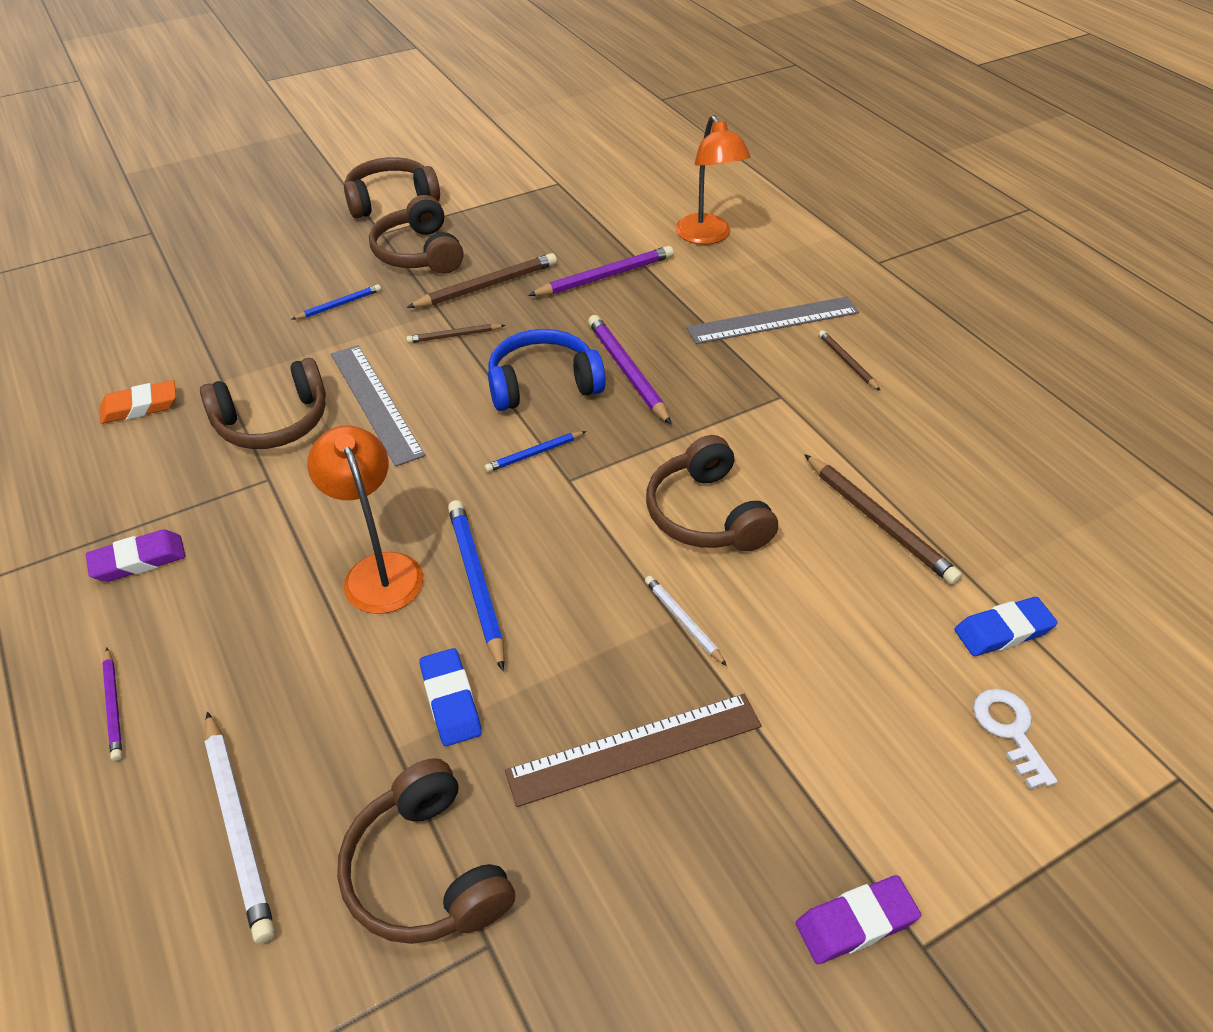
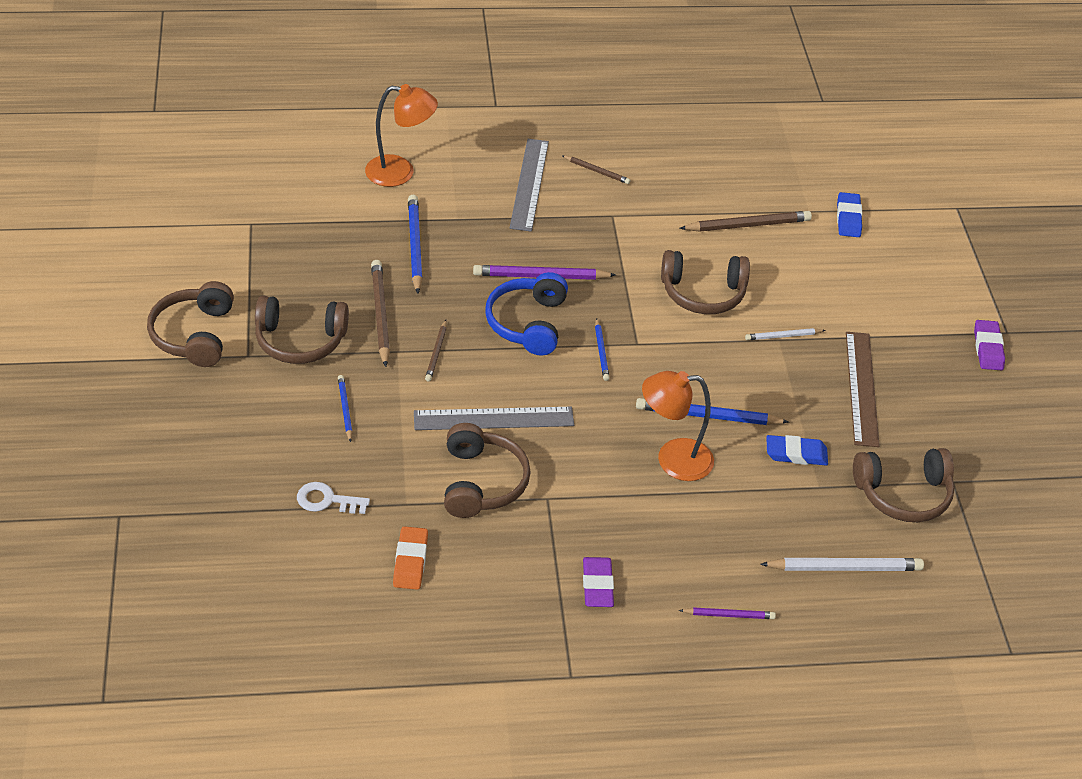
camera: 70 degrees left, 0 degrees up
purple pencil [528,246,674,296] -> blue pencil [408,195,423,294]
brown pencil [819,330,880,391] -> brown pencil turned 150 degrees counterclockwise [562,155,630,184]
white key [973,689,1058,789] -> white key moved to [297,482,370,514]

